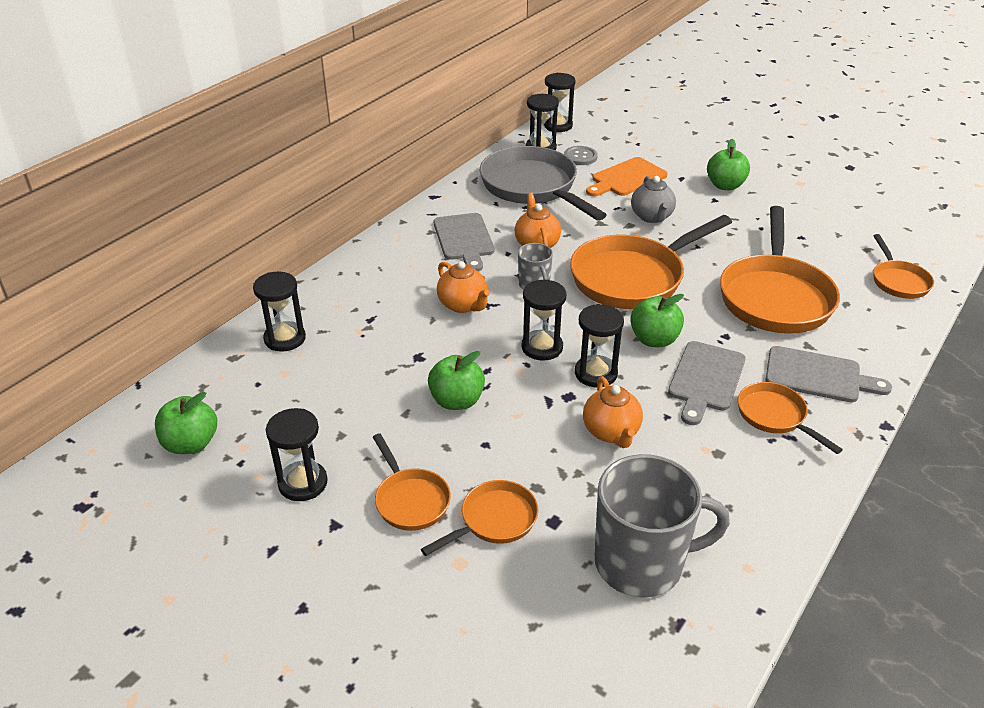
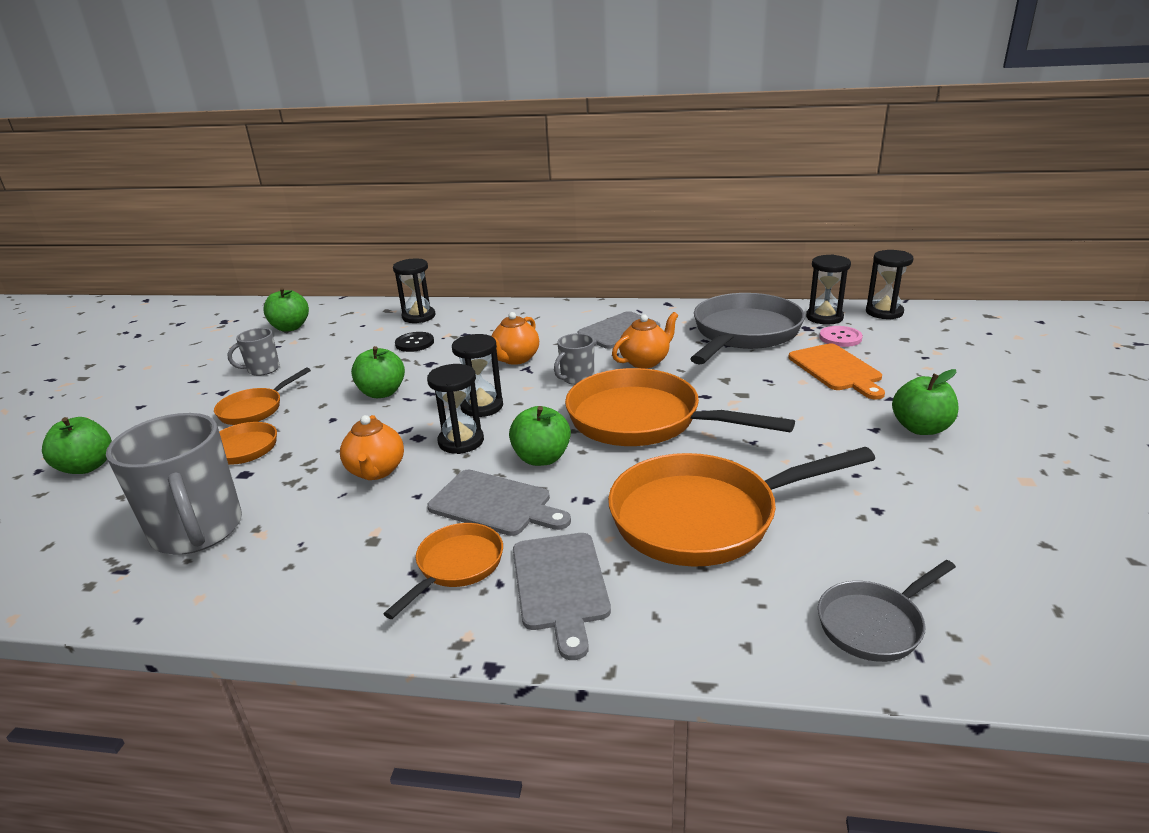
camera: 65 degrees right, 10 degrees down
black hourglass [266,408,328,501] -> grey mug [228,328,280,376]
grey button [564,146,598,165] -> pink button [819,326,863,347]
orange teapot [583,376,643,448] -> orange teapot turned 60 degrees counterclockwise [340,415,404,480]
orange cutting board [586,157,668,197] -> orange cutting board turned 135 degrees counterclockwise [788,343,885,400]
grey teapot [631,176,676,223] -> none
grey cutting board [668,341,746,425] -> grey cutting board turned 150 degrees counterclockwise [427,470,571,536]
orange pan [873,234,934,299] -> grey pan [818,560,956,662]
none -> green apple [42,417,112,474]
none -> black button [395,332,434,352]

